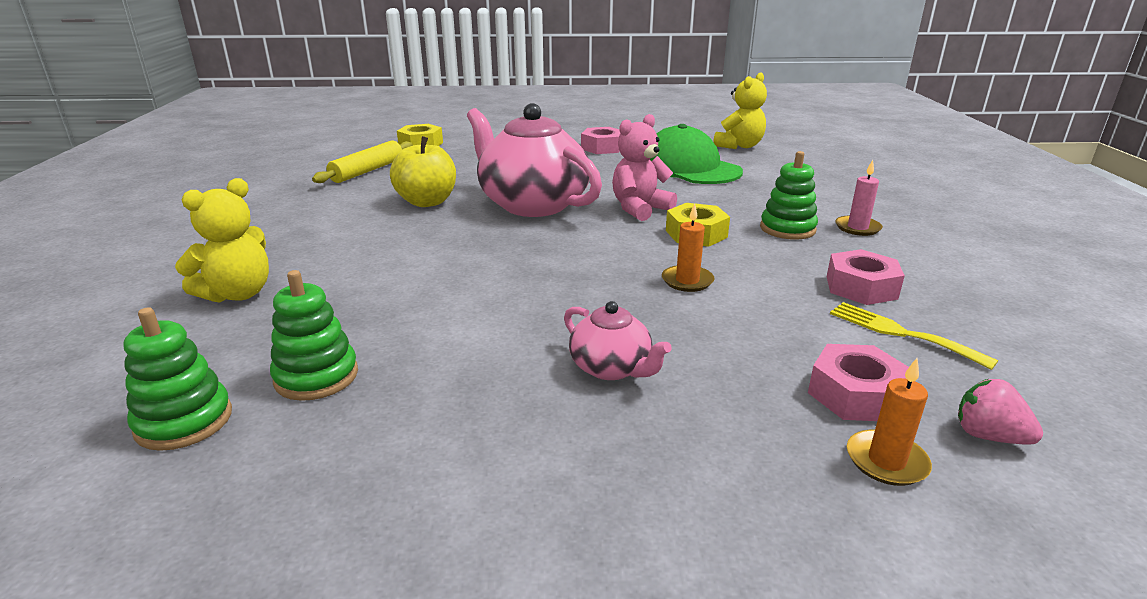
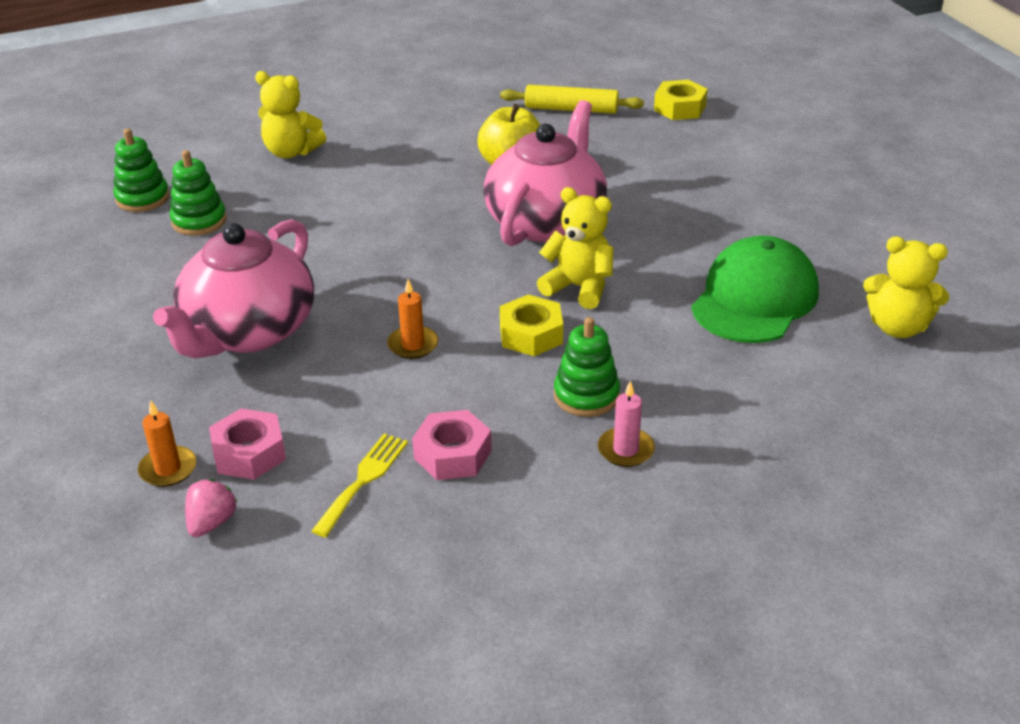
camera: 70 degrees right, 10 degrees up
pink teapot [564,301,672,380] -> pink teapot [153,219,314,358], size x2.13
pink nut [581,127,620,154] -> none
pink teddy bear [612,114,677,221] -> yellow teddy bear [537,187,613,309]

